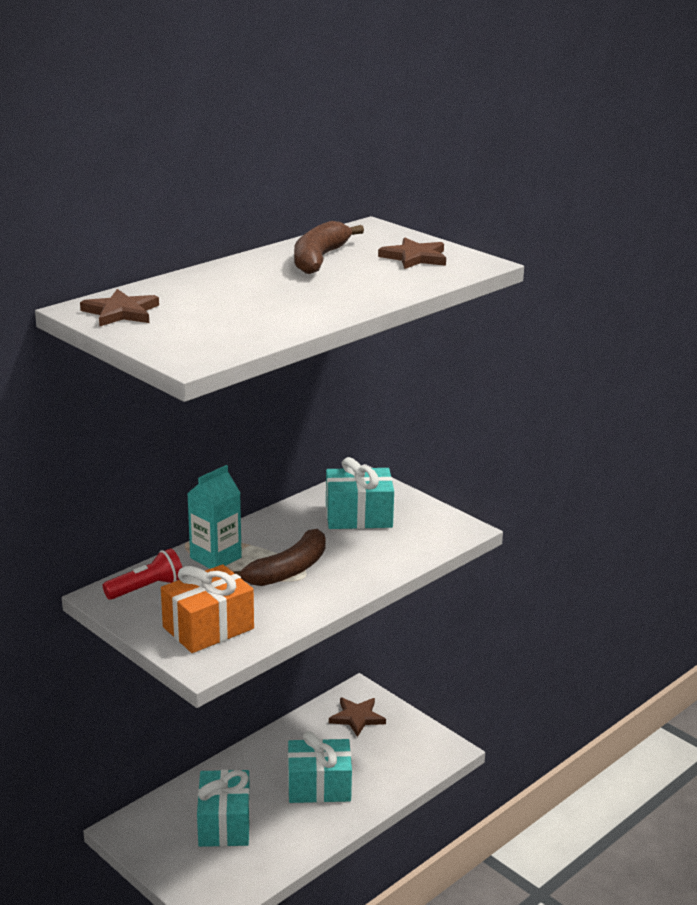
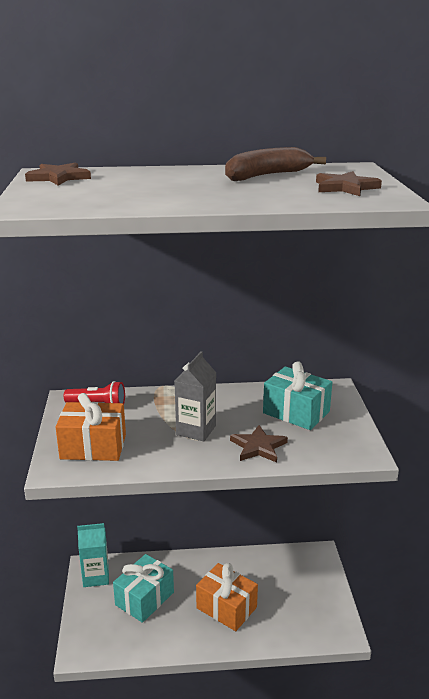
camera: 40 degrees right, 0 degrees up
turquoise carton [187,465,242,569] -> turquoise carton moved to [77,523,109,587]
brown banana [232,529,326,586] -> grey carton [174,351,216,441]
turquoise gift [288,731,352,803] -> orange gift [196,563,258,631]
brown star [329,697,386,737] -> brown star moved to [230,425,288,463]

